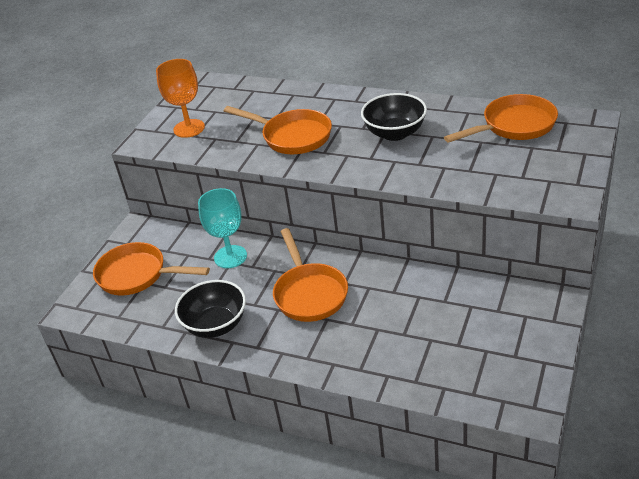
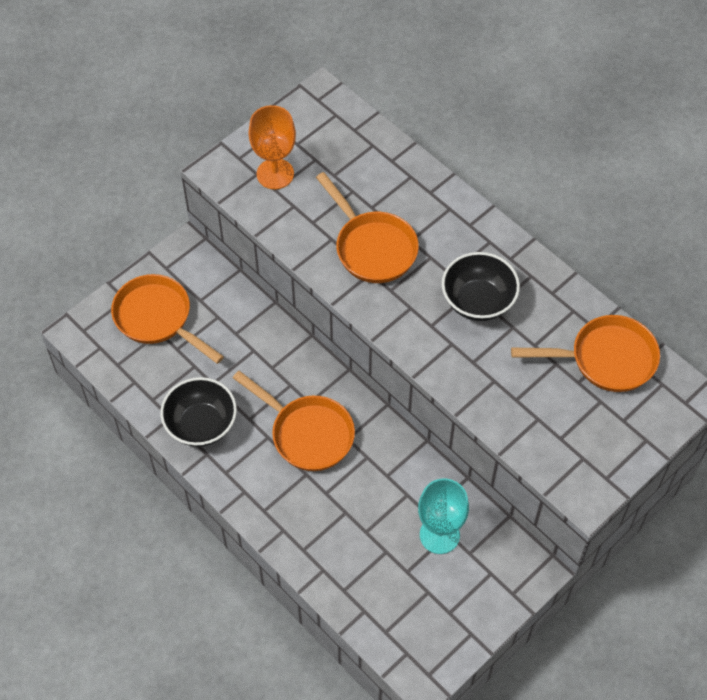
camera: 20 degrees right, 20 degrees up
turquoise goblet [198,188,247,268] -> turquoise goblet moved to [418,478,469,554]
orange pan [273,228,348,322] -> orange pan turned 60 degrees counterclockwise [233,371,355,471]

